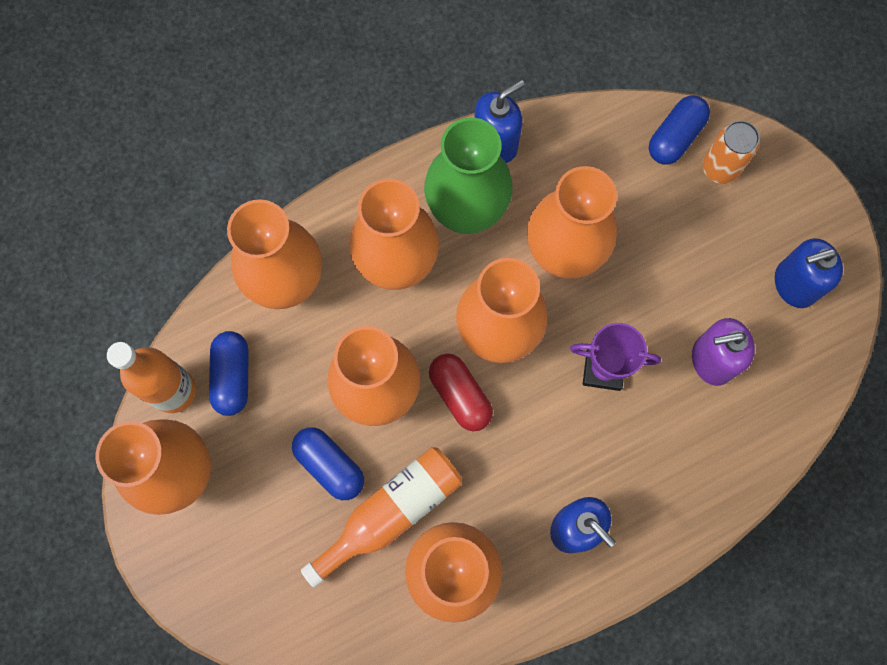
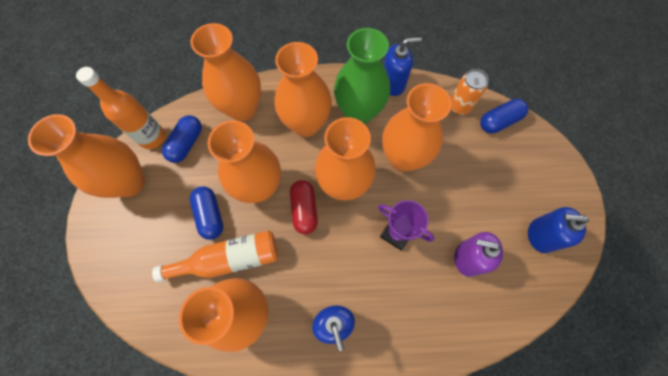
camera: 25 degrees right, 5 degrees down
orange can [702,120,760,184] -> orange can moved to [451,69,488,115]

